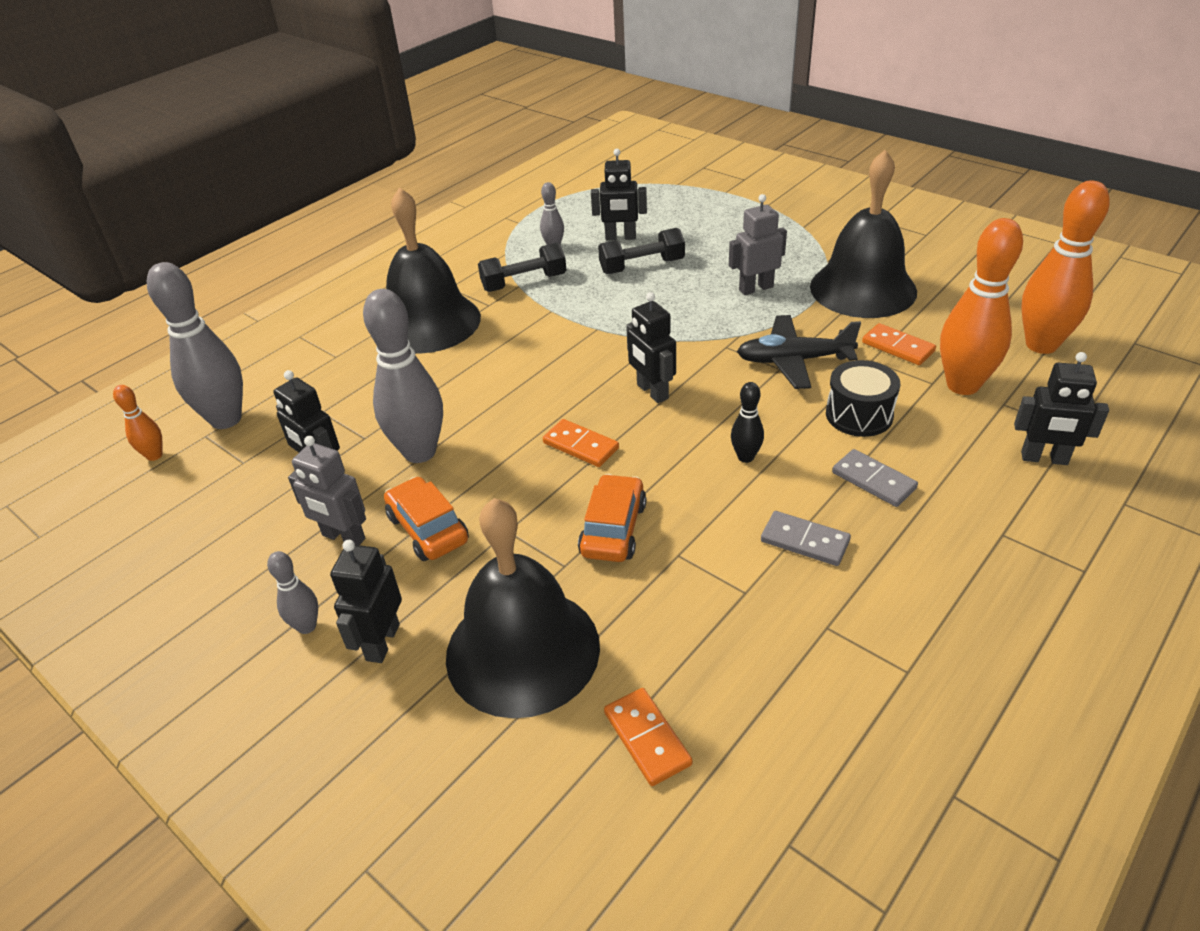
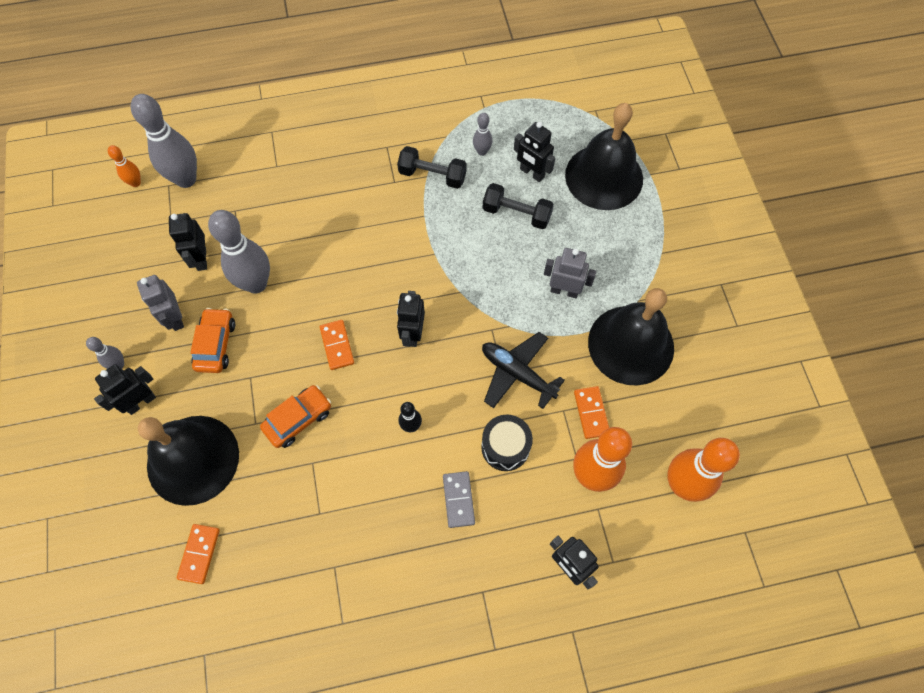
camera: 35 degrees right, 25 degrees up
black bell [386,187,481,354] -> black bell moved to [565,103,643,210]
grey domino [761,511,851,566] -> none

